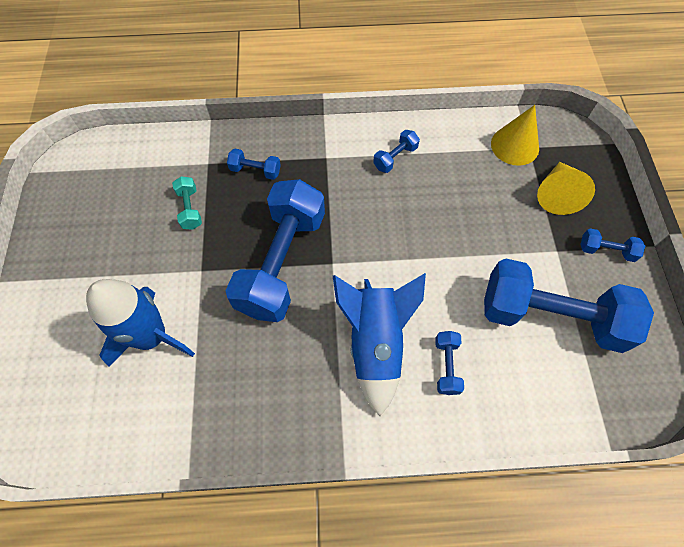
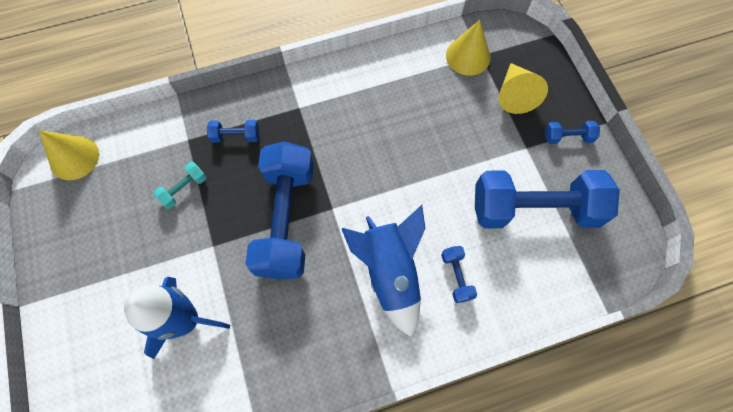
camera: 15 degrees left, 5 degrees up
turquoise dumbbell [172,176,202,230] -> turquoise dumbbell turned 75 degrees clockwise [153,162,207,209]
blue dumbbell [373,130,420,173] -> none
none -> yellow cone [39,130,99,180]

